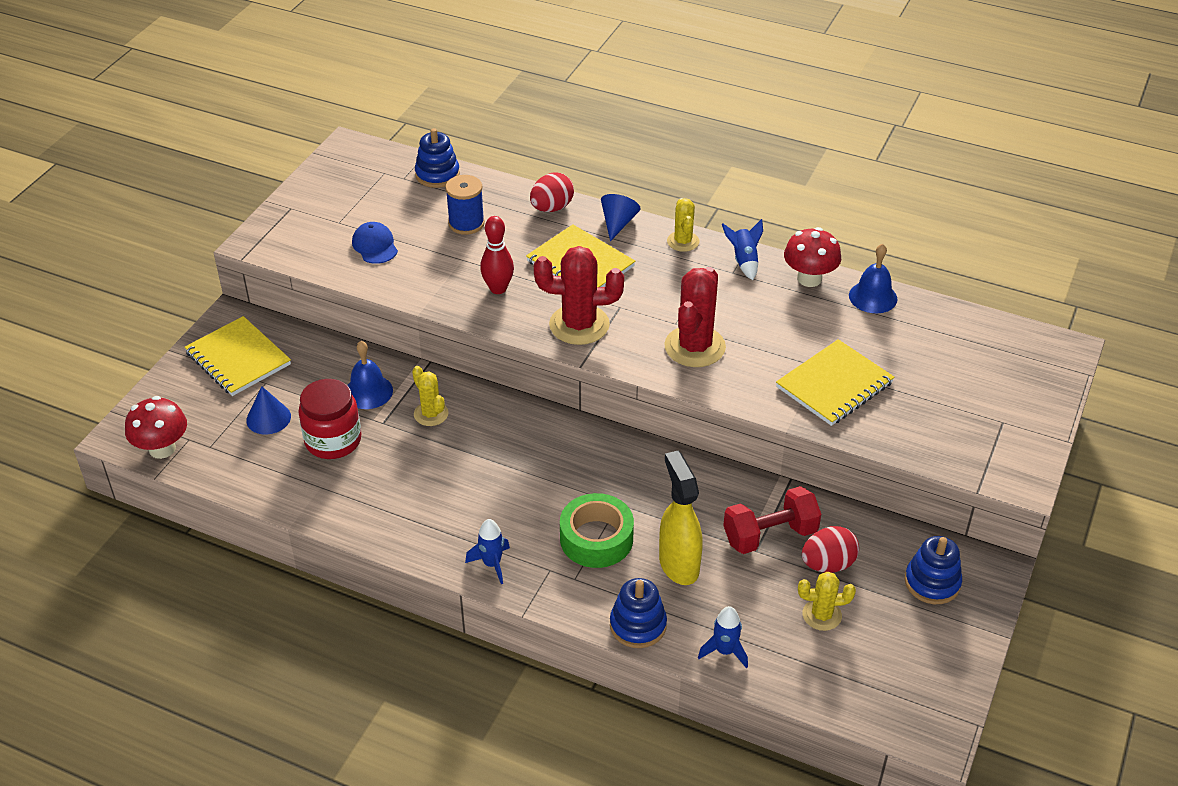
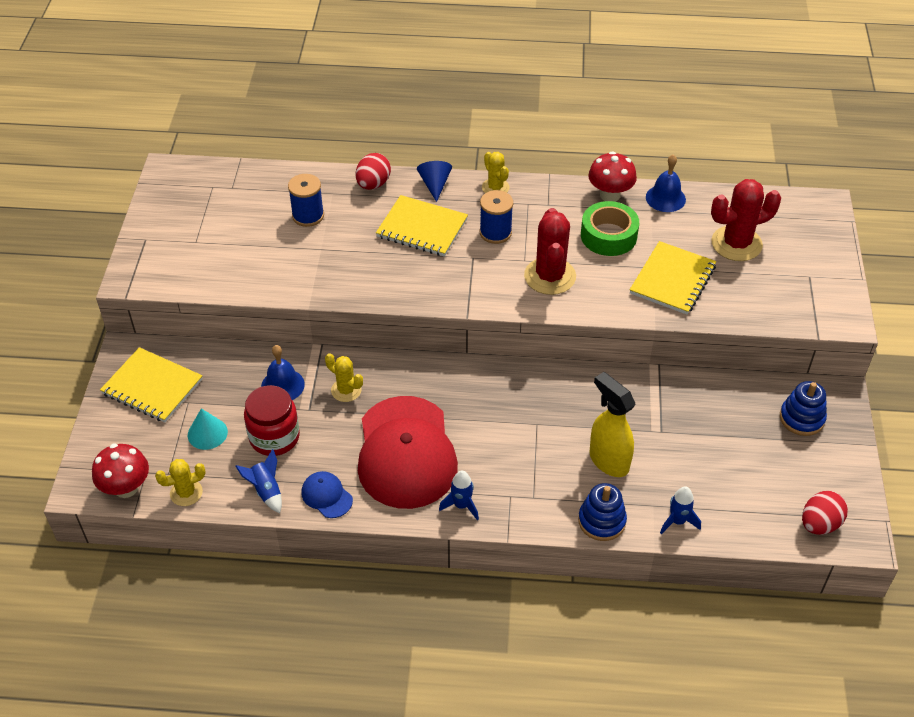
camera: 20 degrees left, 5 degrees up
blue cone [246,386,291,435] -> turquoise cone [188,408,228,450]
blue cap [352,222,398,264] -> blue cap moved to [302,471,353,518]
blue stacking toy [415,128,460,188] -> none
red bowling pin [480,216,514,294] -> none
red cactus [534,246,624,345] -> red cactus moved to [711,179,781,261]
green tape [560,493,634,568] -> green tape moved to [581,201,639,256]
blue rocket [722,219,763,280] -> blue rocket moved to [235,449,282,513]
red dumbbell [723,486,821,554] -> none
yellow cactus [798,572,856,631] -> yellow cactus moved to [155,459,206,506]
red egg [802,526,859,573] -> red egg moved to [802,491,848,535]
none -> red cap [358,396,458,509]
none -> blue spool [480,190,513,244]

